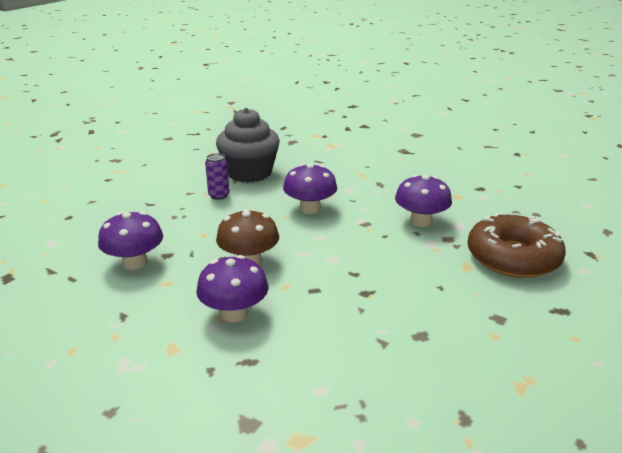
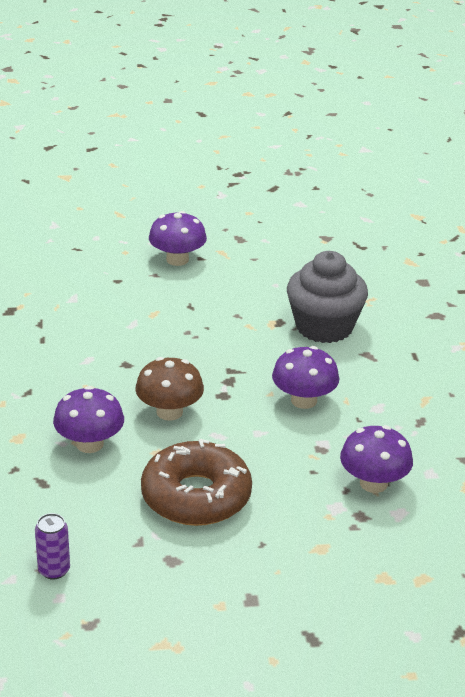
camera: 50 degrees right, 5 degrees up
purple mushroom [98,211,163,270] -> purple mushroom moved to [149,211,207,266]
purple can [205,153,229,200] -> purple can moved to [35,513,70,580]
brown donut [467,213,566,278] -> brown donut moved to [141,439,252,526]

